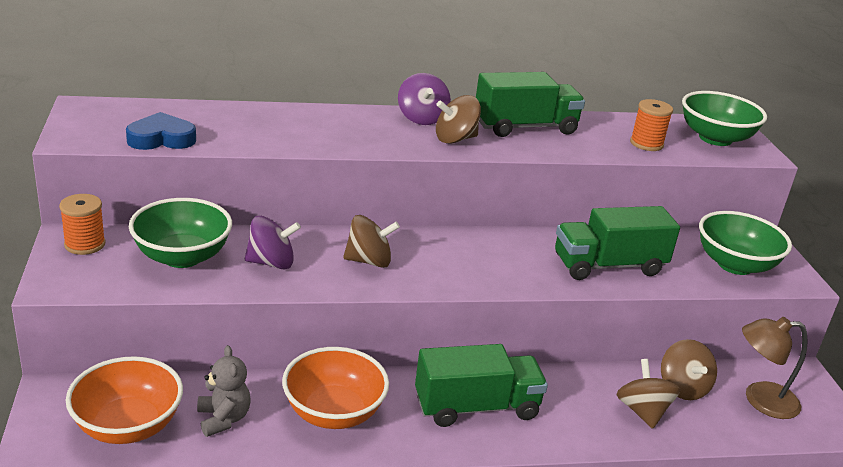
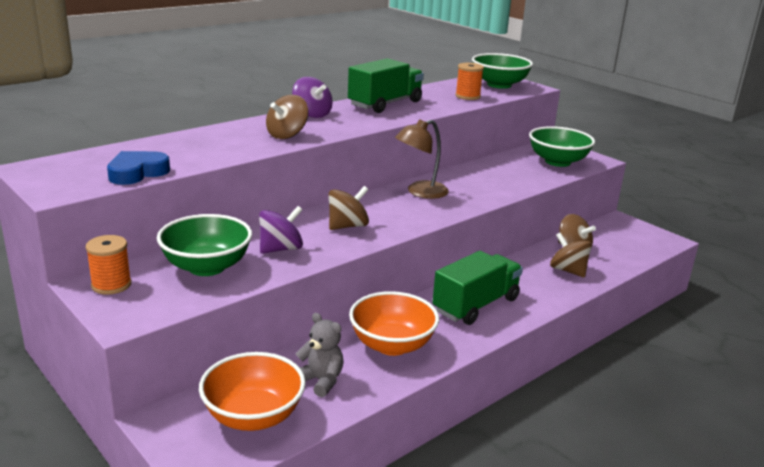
camera: 30 degrees left, 5 degrees down
brown spinning top [436,95,481,144] -> brown spinning top moved to [266,95,308,139]
green truck [555,206,680,280] -> none
brown lamp [742,317,808,419] -> brown lamp moved to [395,119,449,199]

